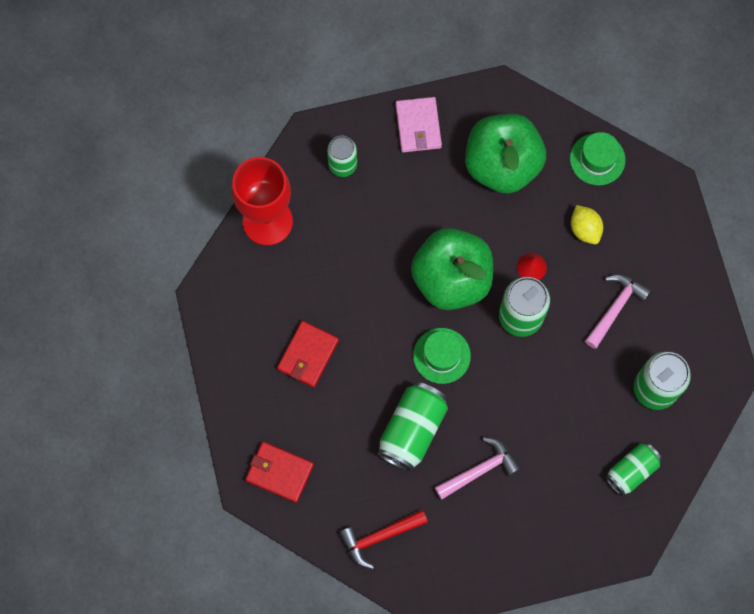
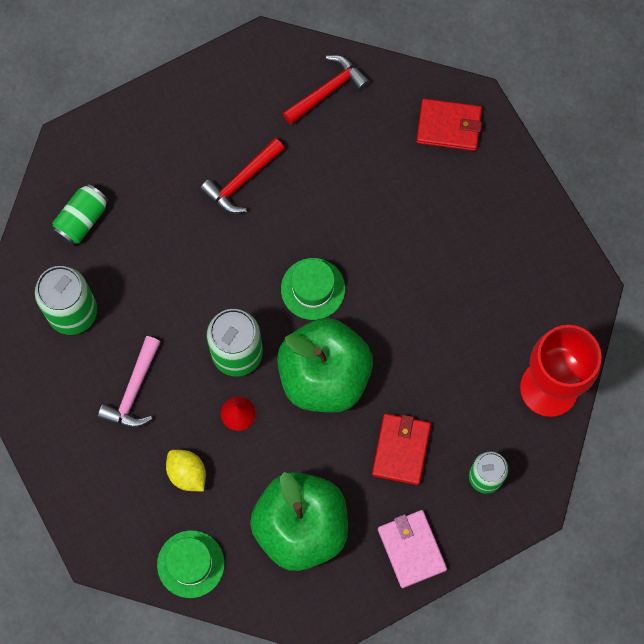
camera: 165 degrees right, 0 degrees up
red wallet [277,321,339,387] -> red wallet moved to [372,413,431,485]
green can [377,382,448,472] -> none
pink hammer [435,437,520,500] -> red hammer [200,138,285,214]

